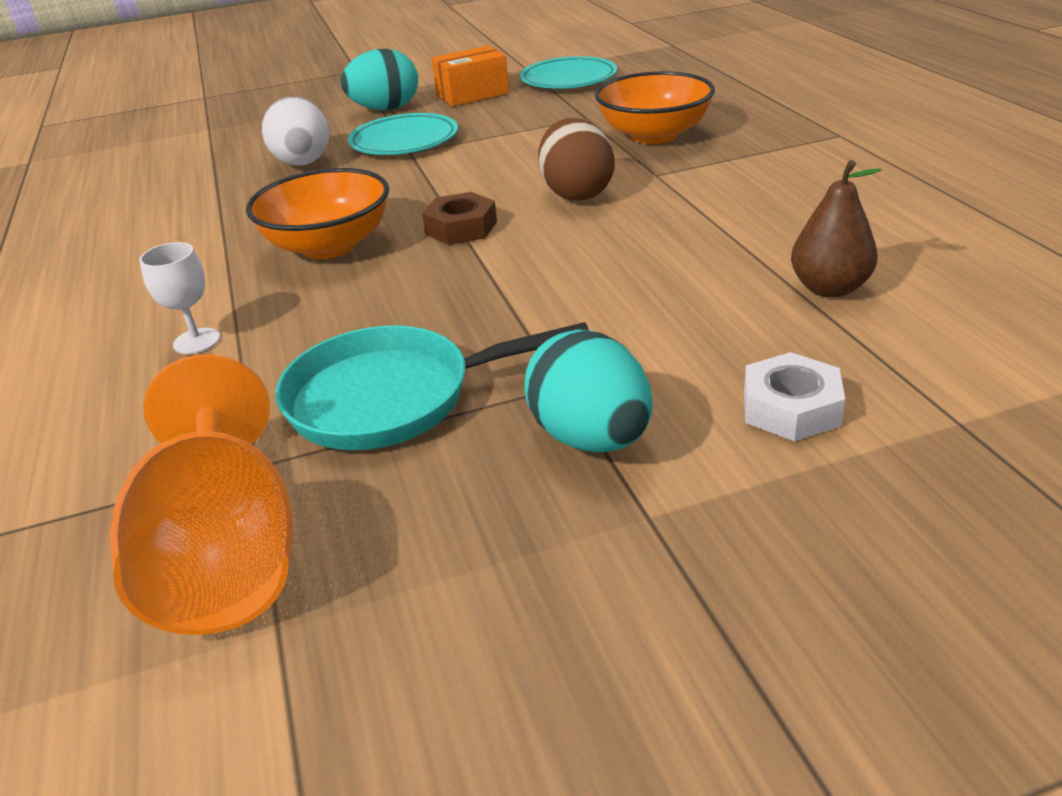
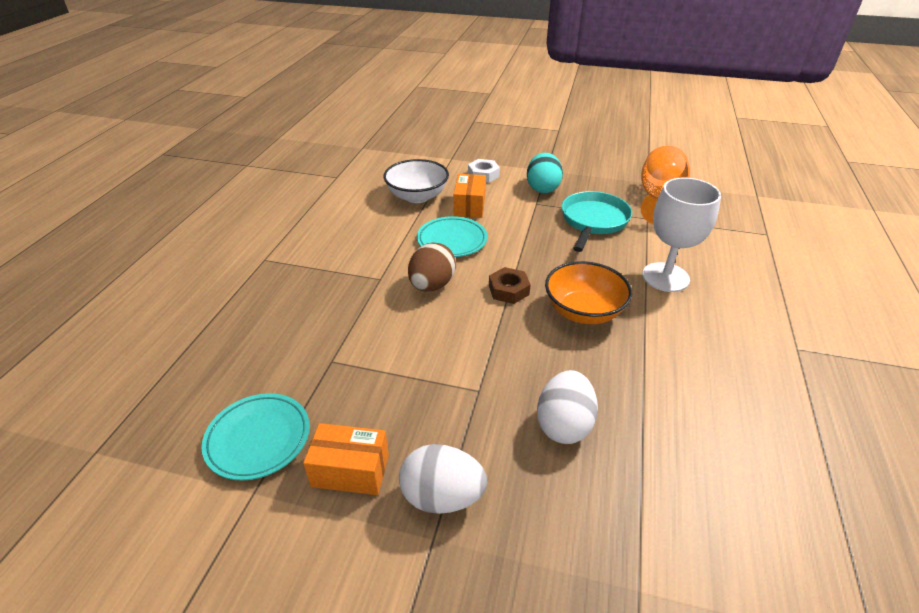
camera: 150 degrees left, 5 degrees up
white goblet [139,242,220,354] -> white goblet [642,178,721,292], size x2.09
turquoise pan [275,322,589,450] -> turquoise pan turned 90 degrees counterclockwise [562,191,632,252]
turquoise egg [341,49,418,110] -> white egg [399,444,487,514]
turquoise plate [348,113,458,155] -> turquoise plate moved to [417,216,487,257]
orange bowl [595,71,715,144] -> none
brown pear [791,160,882,298] -> white bowl [383,159,449,203]
none -> orange box [454,174,486,218]

